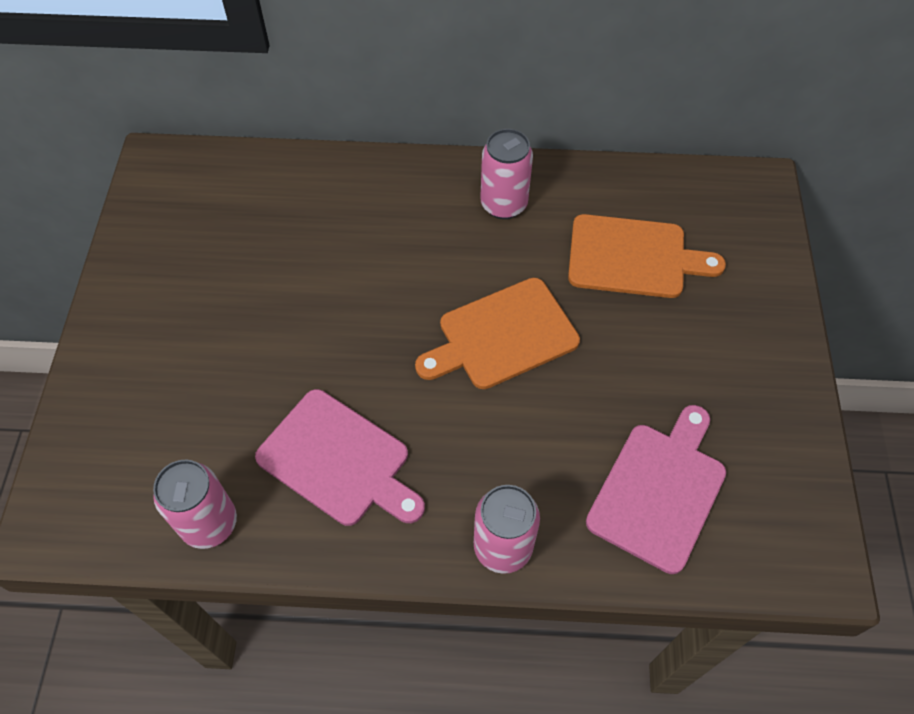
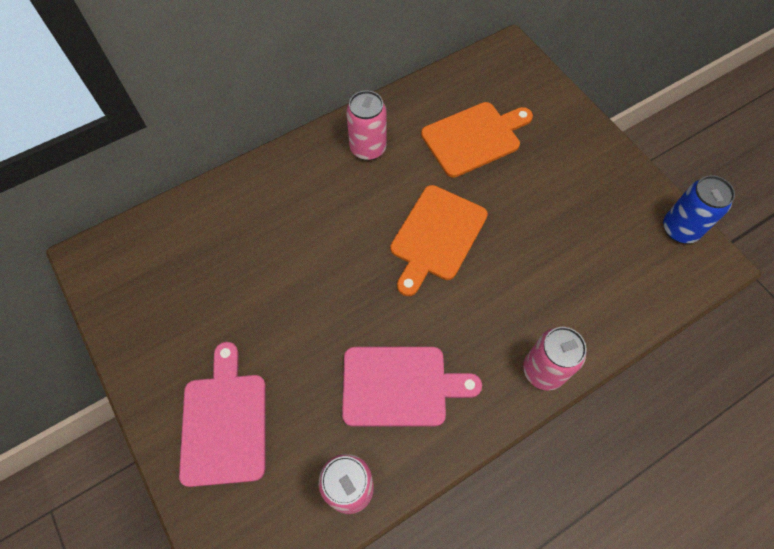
camera: 35 degrees left, 5 degrees up
pink cutting board [586,405,726,574] -> pink cutting board moved to [179,342,266,487]
none -> blue can [663,175,735,243]

